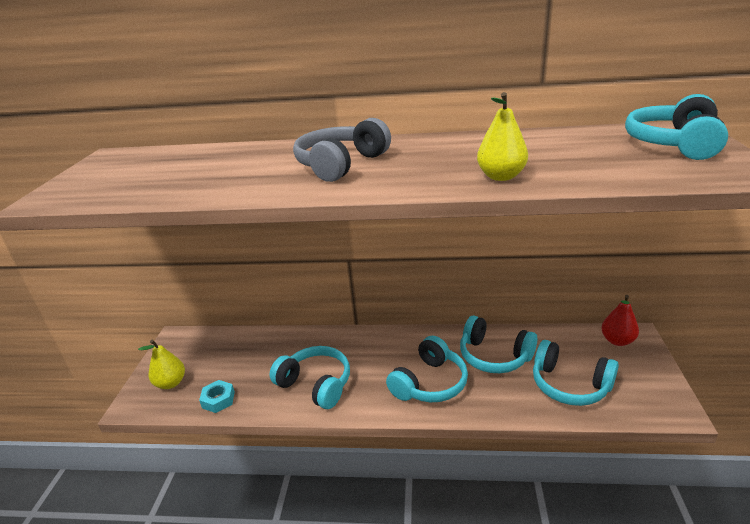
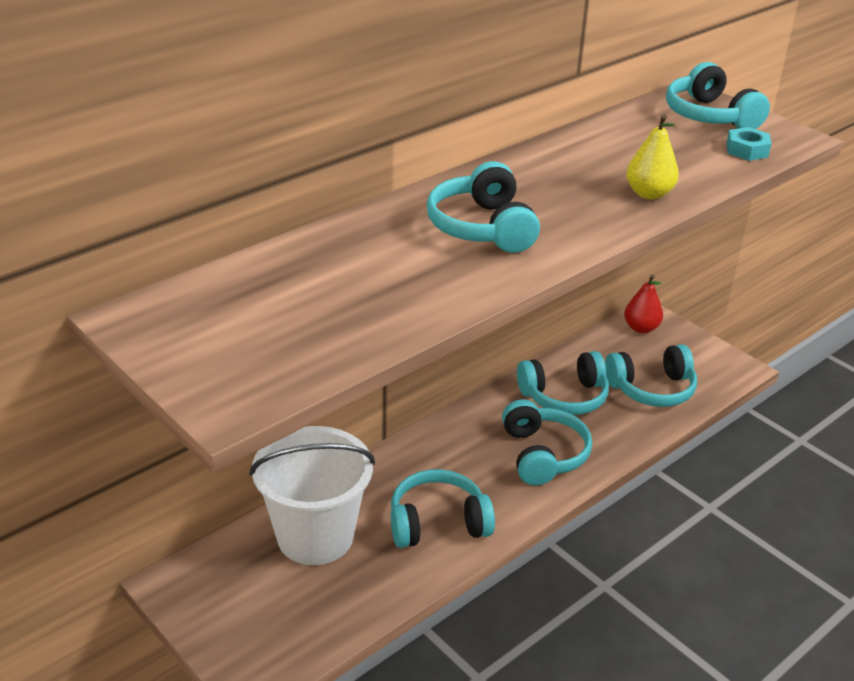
camera: 50 degrees left, 5 degrees up
yellow pear [138,340,185,389] -> none
turquoise nut [199,380,235,413] -> turquoise nut moved to [726,127,772,161]
grey headphones [293,118,391,182] -> turquoise headphones [427,161,540,253]
none -> white bucket [249,426,375,565]

